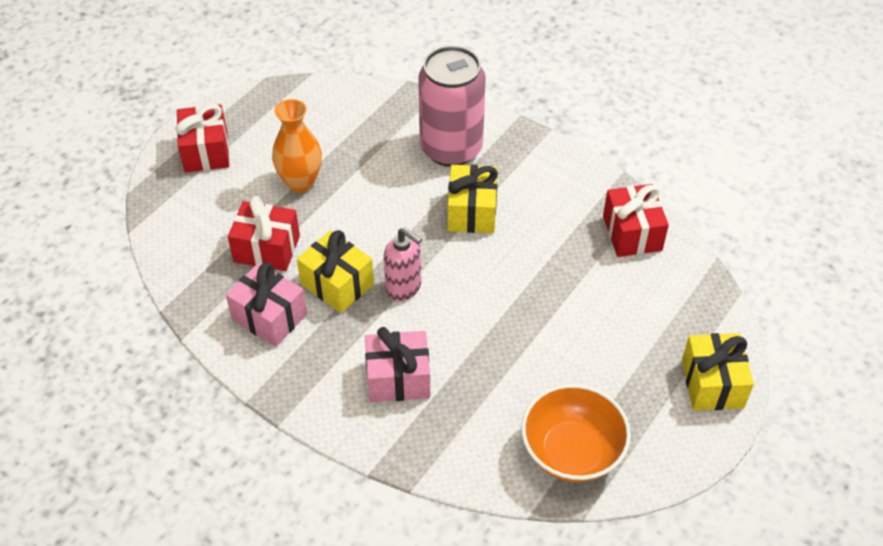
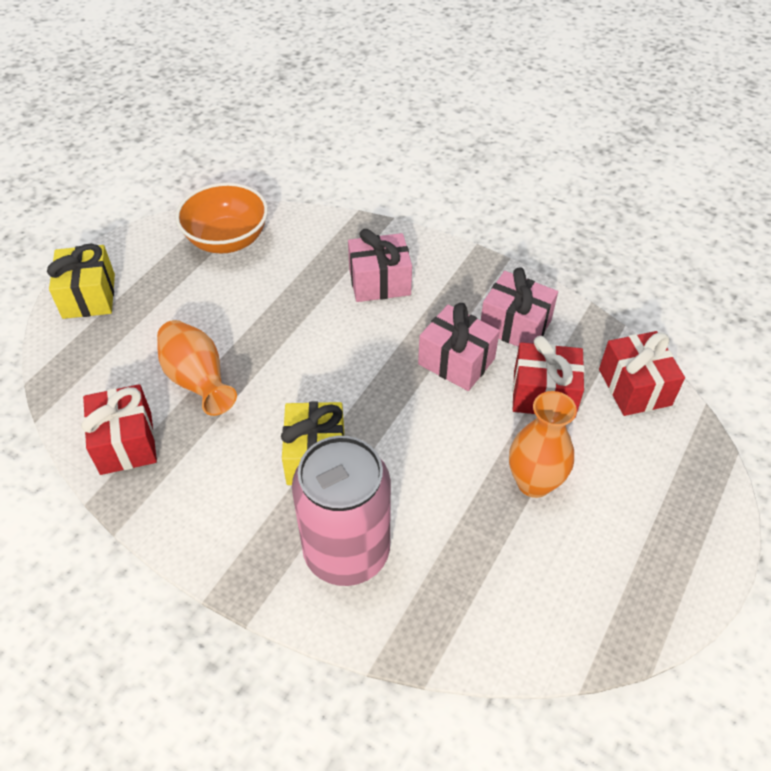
camera: 175 degrees right, 0 degrees up
red gift [175,104,229,172] -> red gift moved to [599,331,685,416]
yellow gift [297,230,374,313] -> pink gift [418,303,500,391]
pink soap dispenser [384,227,422,301] -> none
none -> orange vase [157,320,237,416]

